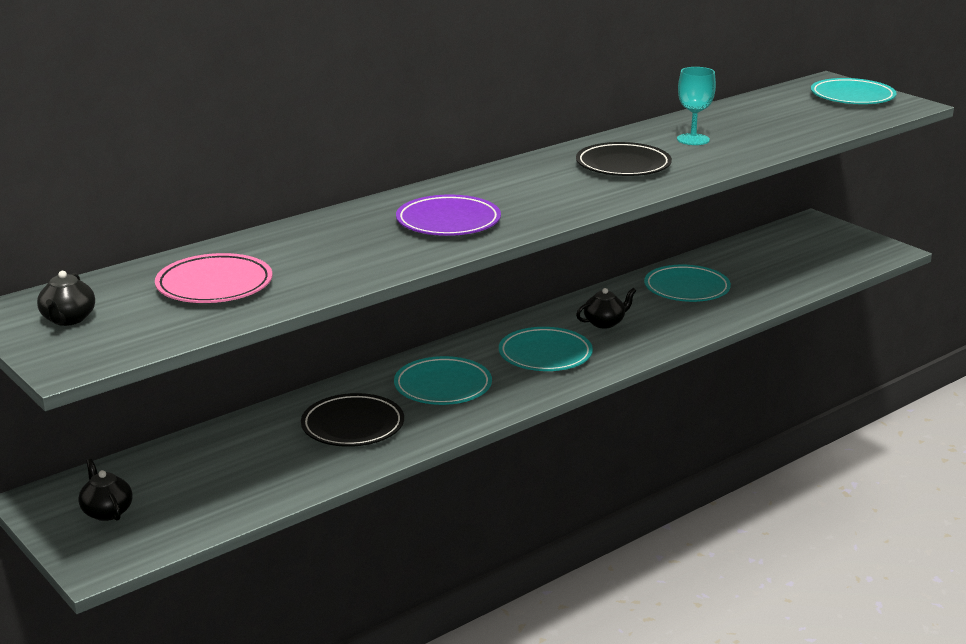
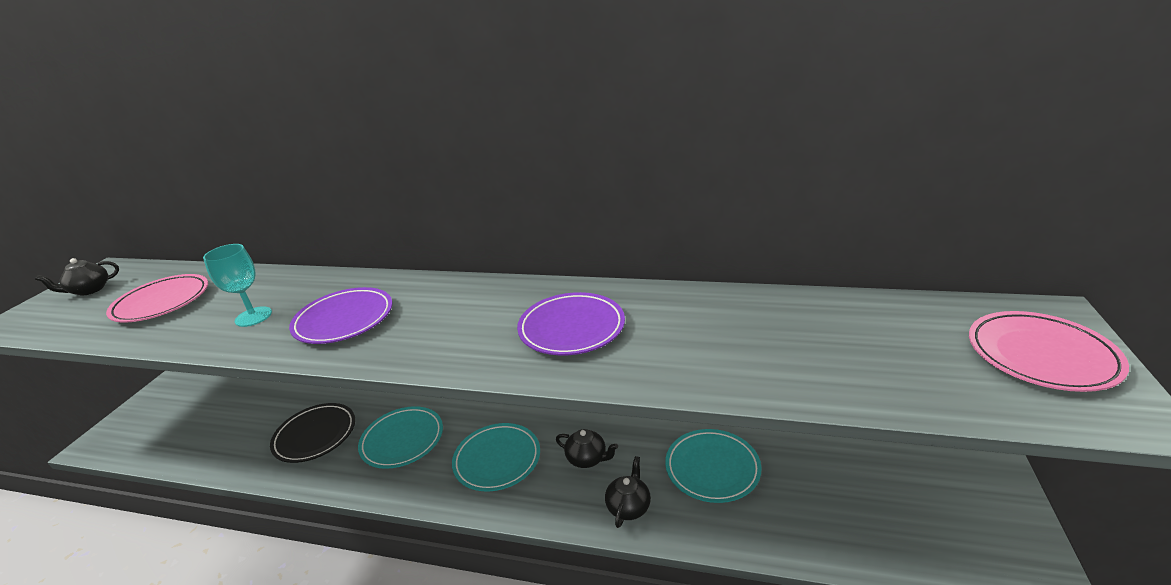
camera: 55 degrees right, 5 degrees up
black teapot [79,459,132,521] -> black teapot moved to [605,456,651,528]
black plate [576,142,672,176] -> purple plate [517,292,625,355]
turquoise goblet [677,67,716,145] -> turquoise goblet moved to [203,244,272,327]
turquoise plate [811,78,896,104] -> pink plate [969,311,1129,392]

